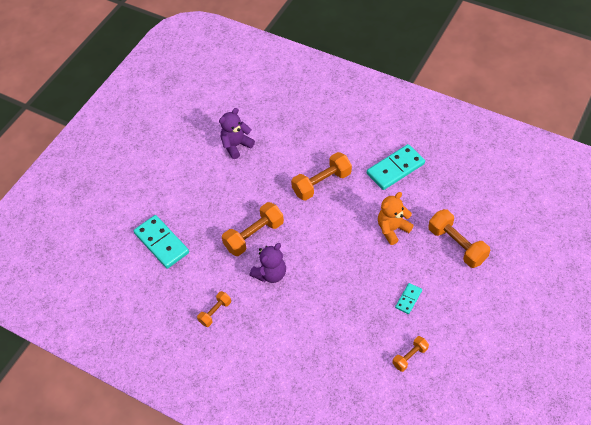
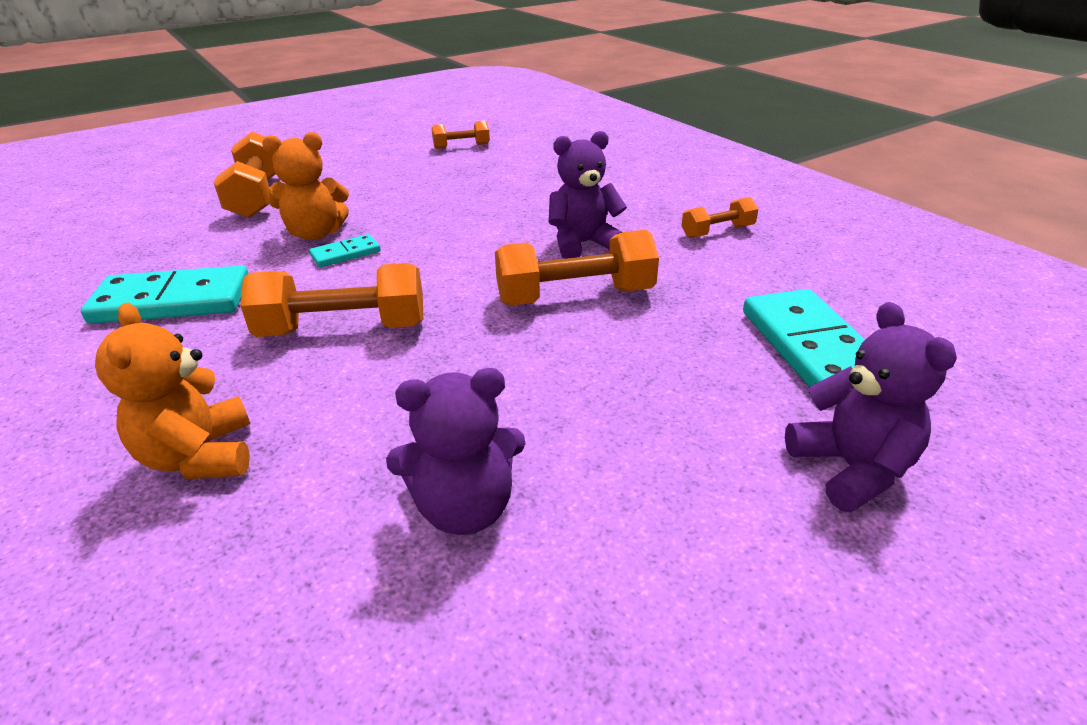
camera: 155 degrees left, 20 degrees down
turquoise domino [395,283,422,314] -> turquoise domino moved to [309,234,381,267]
none -> orange teddy bear [95,302,250,479]
none -> purple teddy bear [785,302,957,513]

